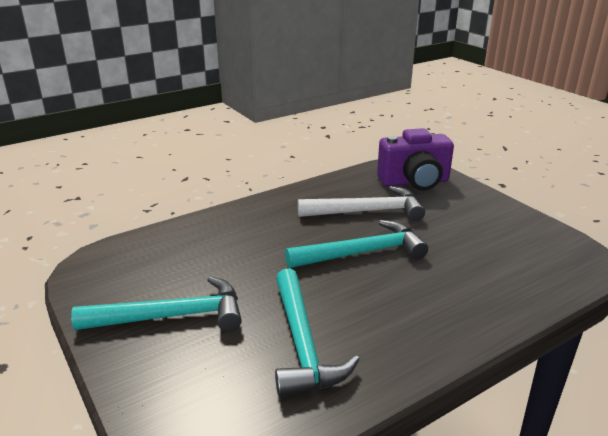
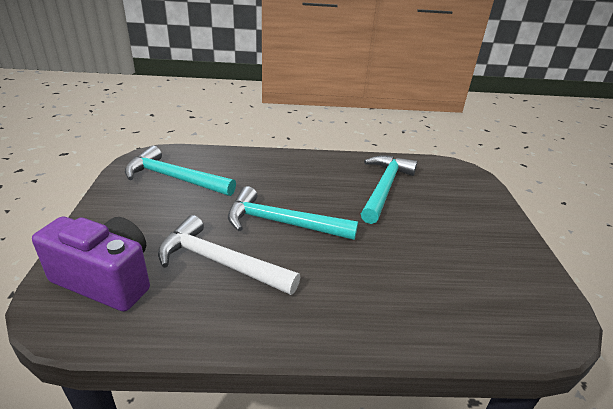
camera: 150 degrees left, 5 degrees up
turquoise hammer [71,276,242,331] -> turquoise hammer moved to [125,146,236,196]

